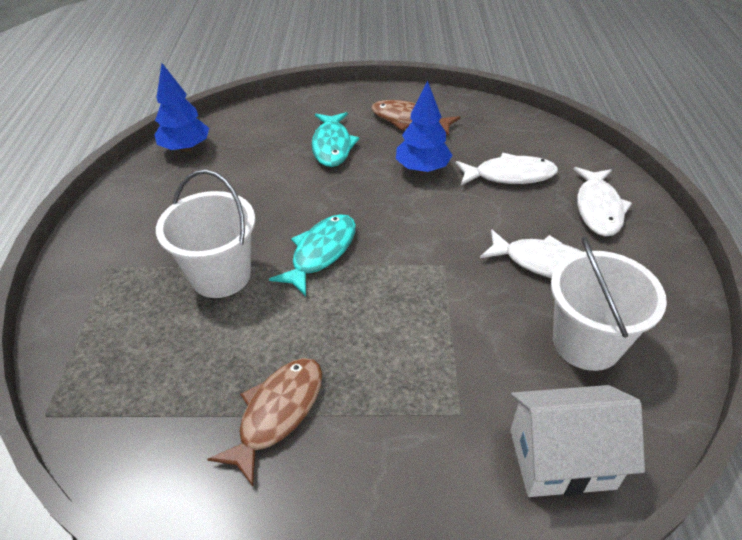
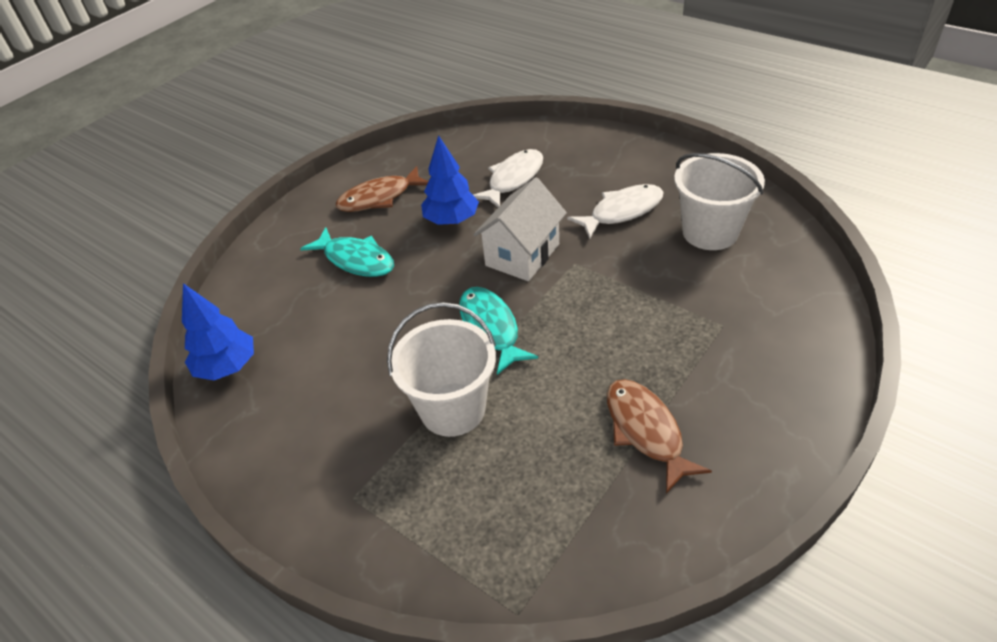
camera: 50 degrees left, 0 degrees up
white house [510,385,645,497] -> white house moved to [473,177,567,281]
white fish [574,167,632,237] -> none

